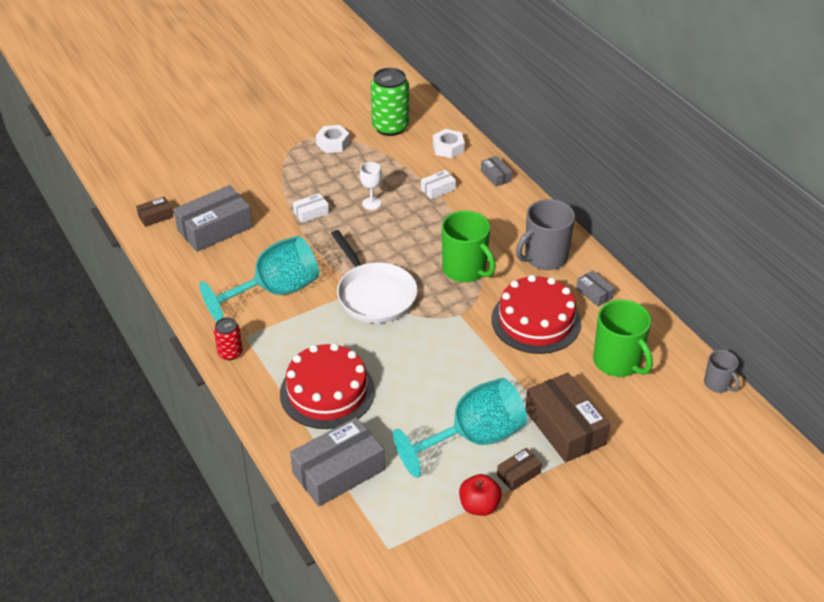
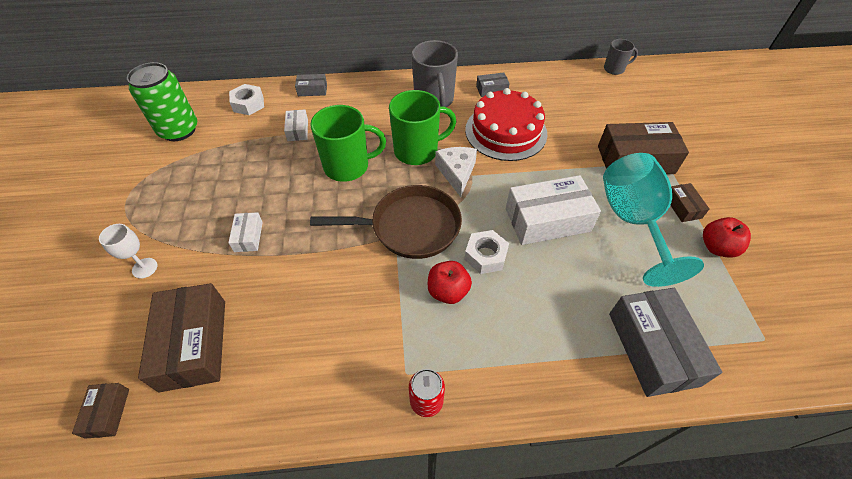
camera: 65 degrees left, 10 degrees up
grey box [173,185,253,252] -> brown box [138,283,225,392]
turquoise goblet [199,236,319,321] -> none
red cake [280,343,375,429] -> none
white nut [316,125,350,153] -> white nut moved to [464,230,509,274]
white pan [331,230,418,323] -> brown pan [310,185,462,259]
white goblet [360,162,382,210] -> white goblet moved to [99,224,158,279]
green mug [593,300,653,377] -> green mug moved to [310,105,386,182]
none -> red apple [428,261,472,304]
none -> white cheese [435,147,477,197]
none -> white box [506,175,601,245]

